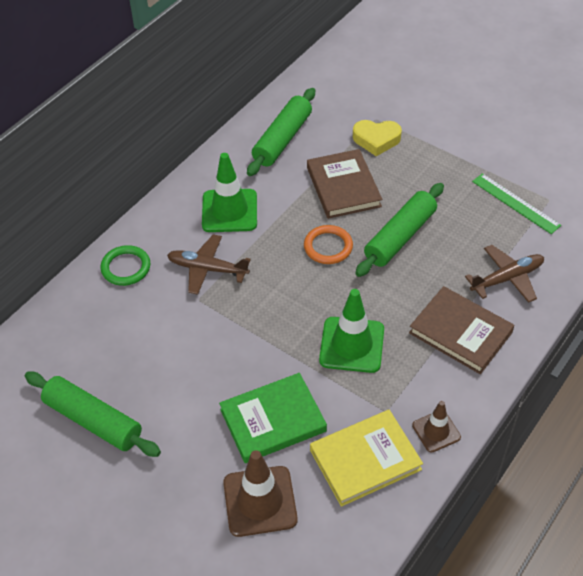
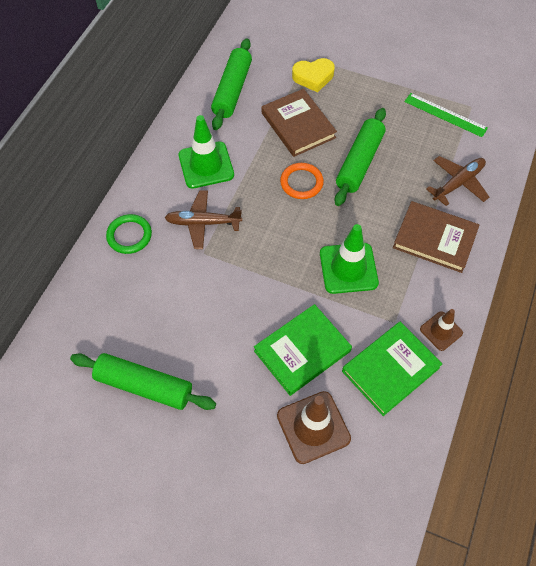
camera: 15 degrees left, 10 degrees up
yellow book [310,410,423,507] -> green book [342,322,442,416]

